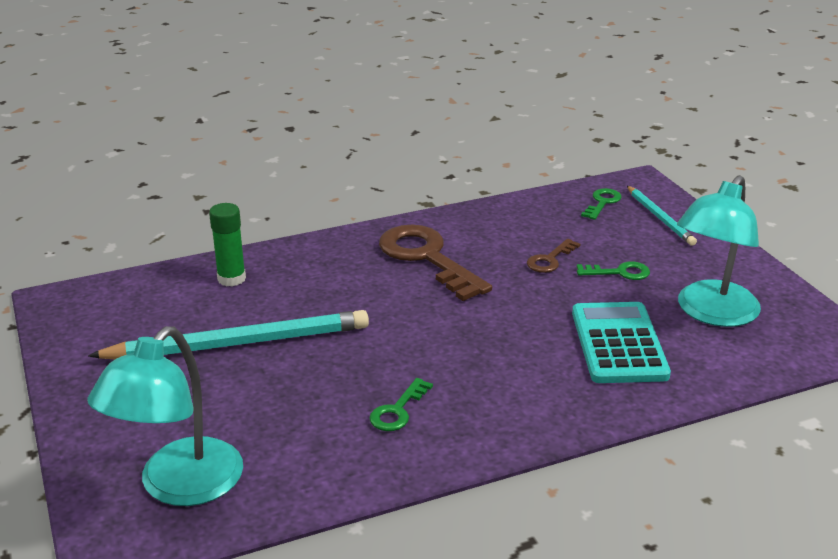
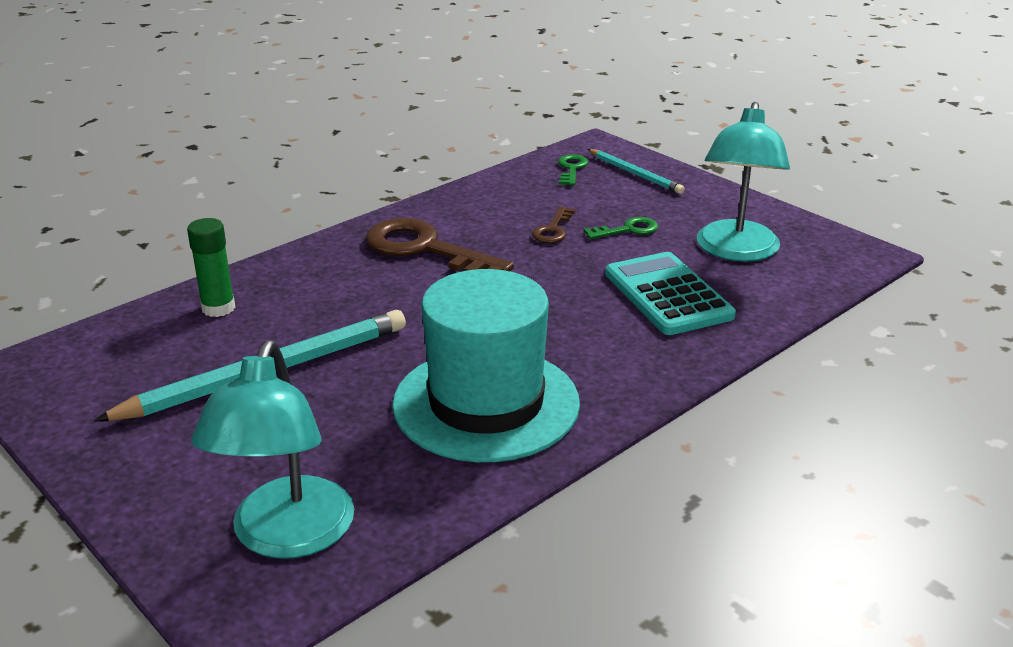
camera: 20 degrees left, 0 degrees up
green key [369,378,433,431] -> turquoise hat [392,269,580,462]

